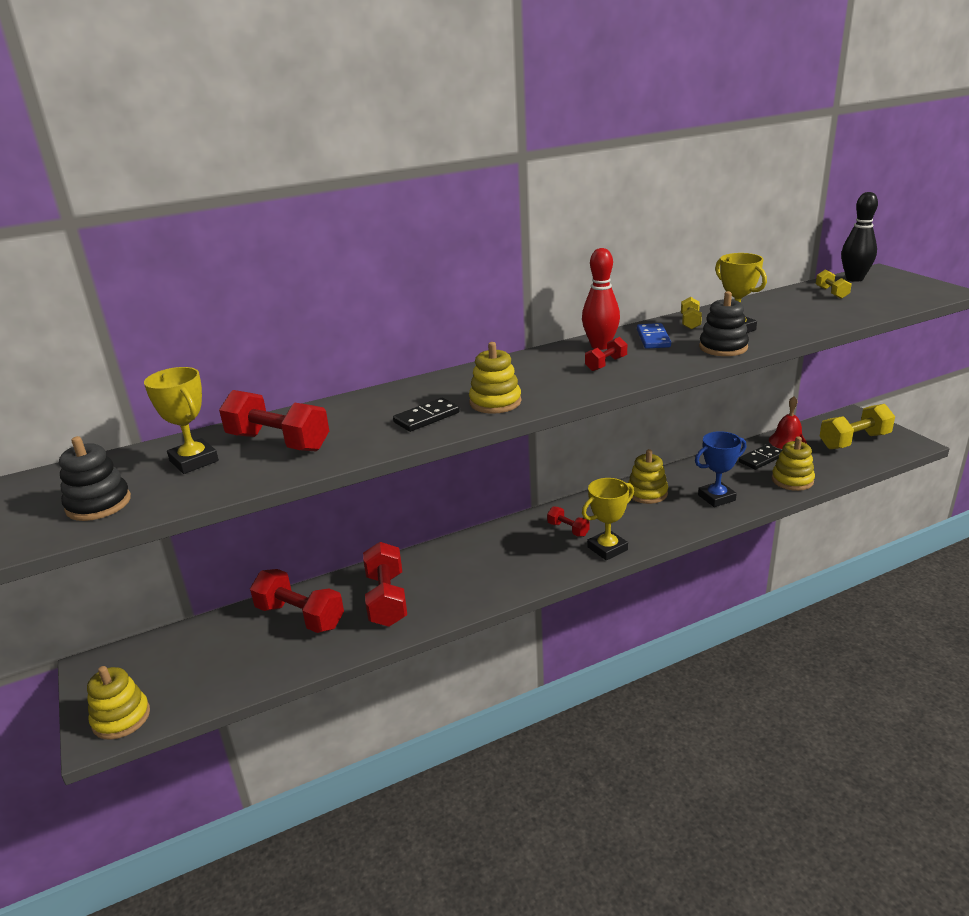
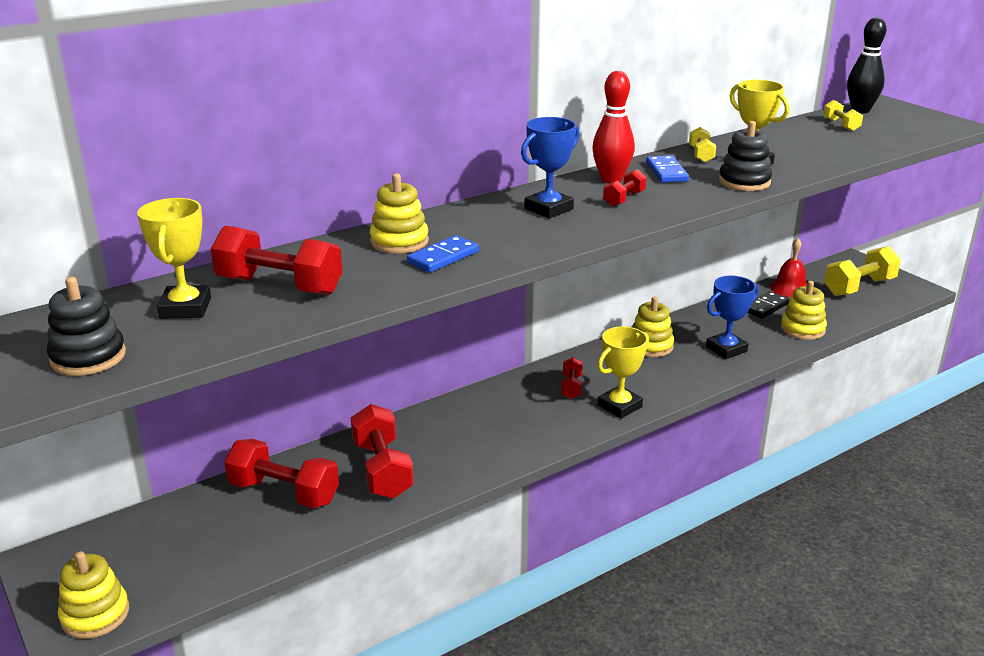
camera: 10 degrees left, 0 degrees up
yellow trophy [144,367,219,474] -> yellow trophy turned 45 degrees clockwise [137,198,211,319]
black domino [393,398,460,432] -> blue domino [407,235,479,272]
yellow stacking toy [469,342,521,414] -> yellow stacking toy moved to [370,173,429,254]
red dumbbell [547,506,589,537] -> red dumbbell turned 60 degrees clockwise [561,357,583,399]
none -> blue trophy [521,117,579,218]

